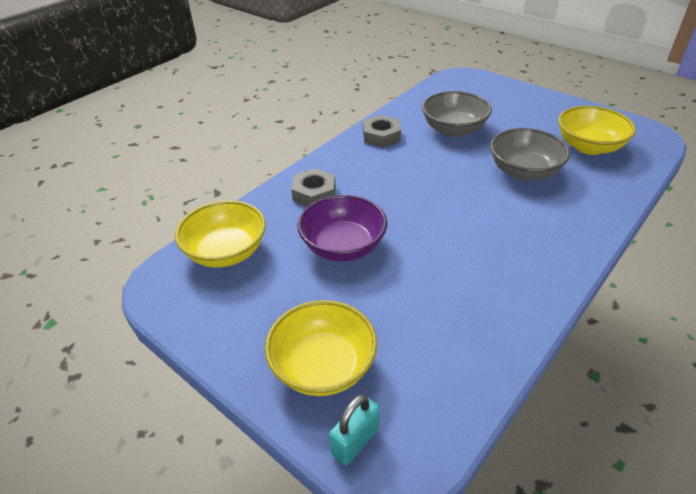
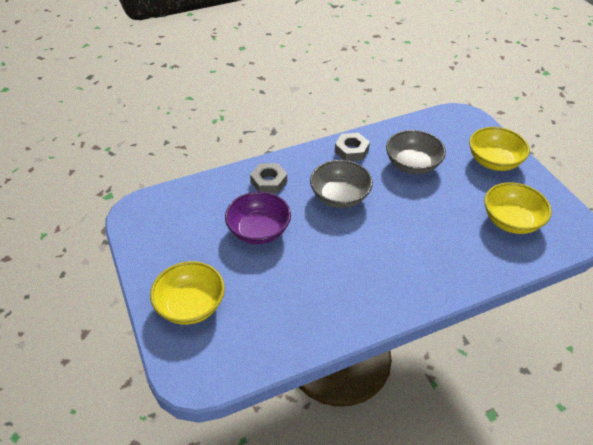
camera: 25 degrees right, 5 degrees up
yellow bowl [175,200,266,267] -> yellow bowl moved to [469,127,530,171]
turquoise padlock [329,394,380,465] -> none
grey bowl [490,128,570,181] -> grey bowl moved to [310,160,373,208]

